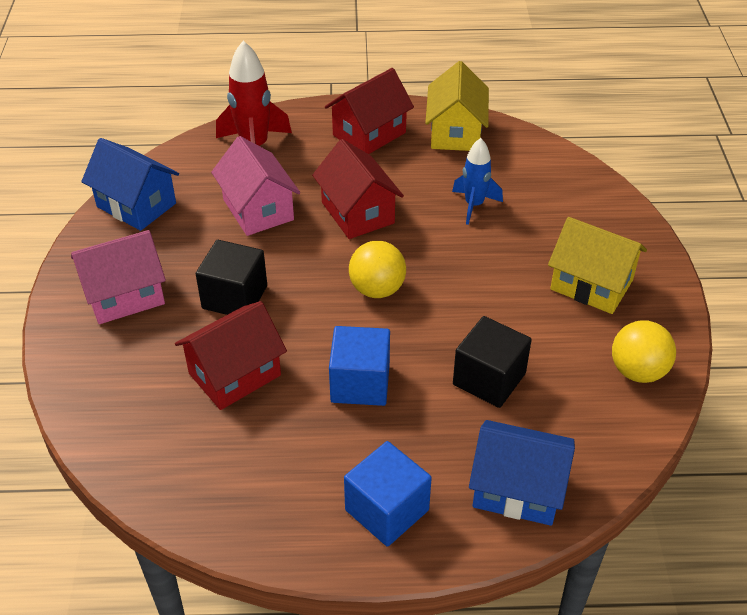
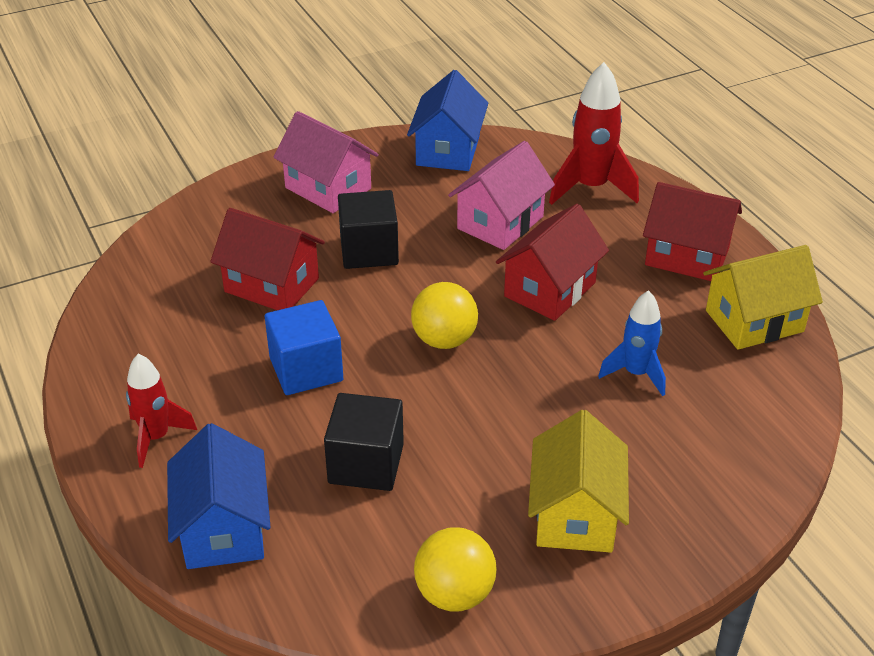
camera: 65 degrees right, 5 degrees down
blue cube [344,441,432,547] -> red rocket [126,354,197,468]

